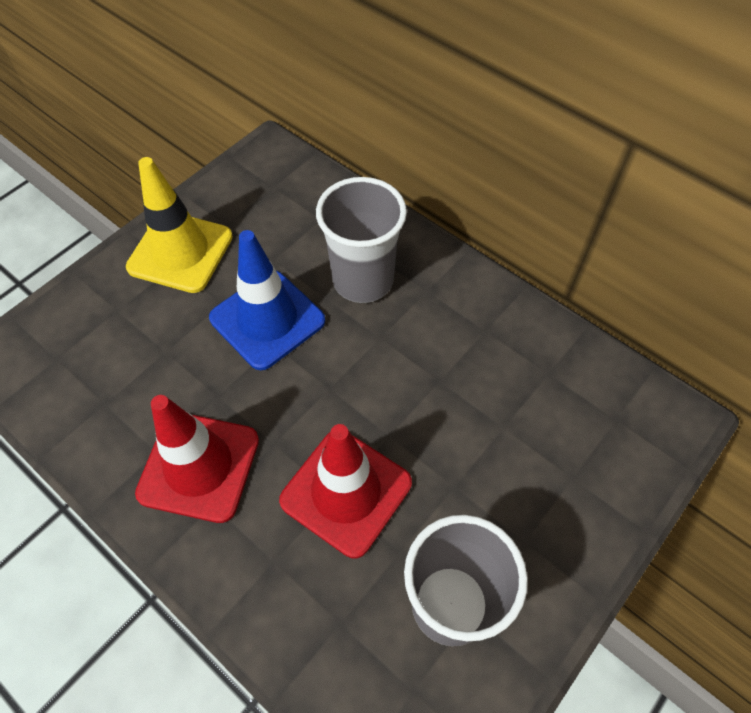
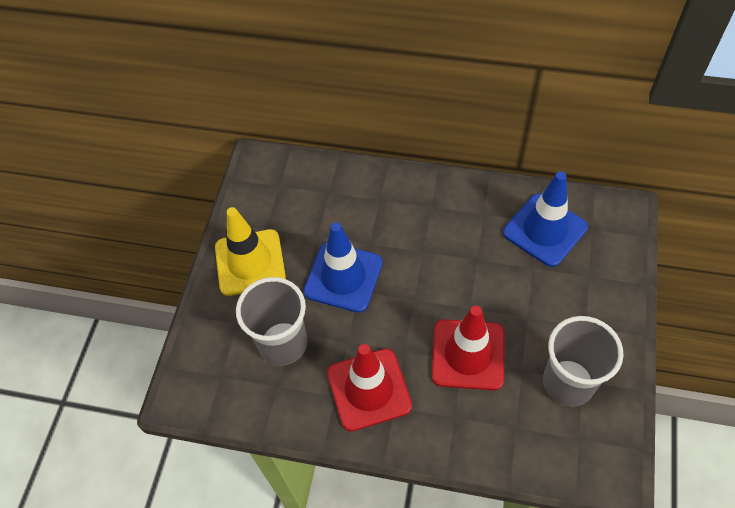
camera: 25 degrees left, 0 degrees up
grey cup [316,177,407,303] -> grey cup moved to [236,277,307,366]
none -> blue traffic cone [503,171,588,267]

